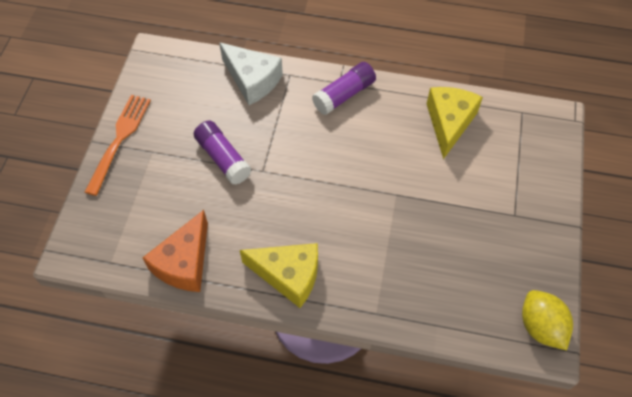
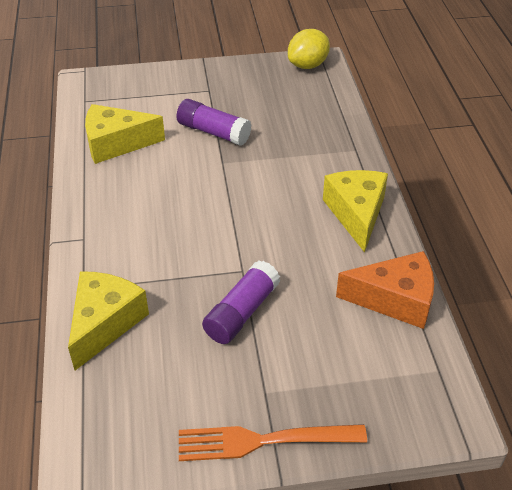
camera: 110 degrees left, 15 degrees down
white cheese [219,42,283,105] -> yellow cheese [68,271,149,370]
purple glue stick [312,62,376,115] -> purple glue stick moved to [176,99,252,146]

